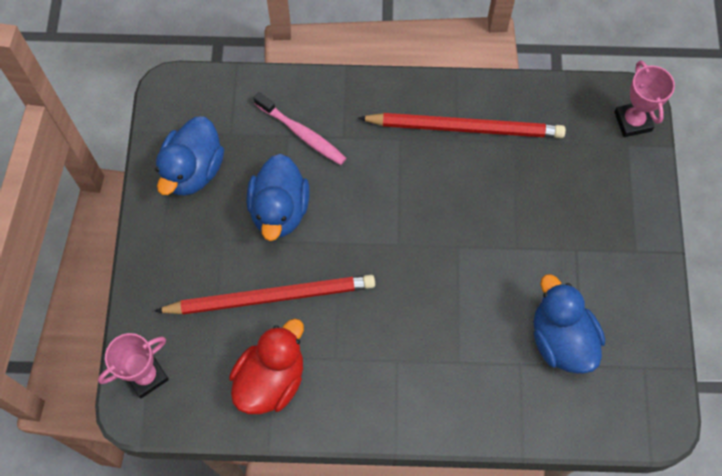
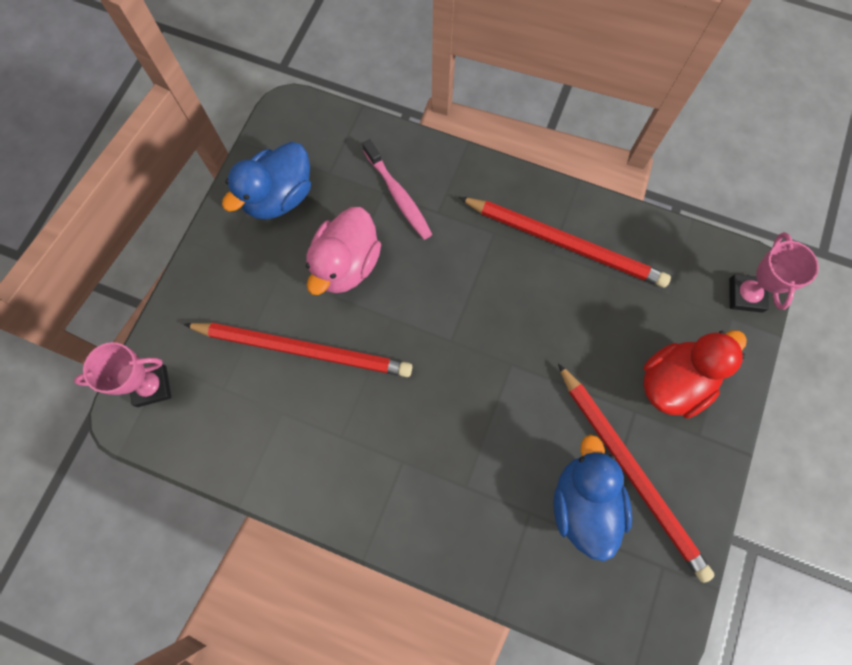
camera: 20 degrees right, 5 degrees up
red duck [229,319,304,414] -> red duck moved to [643,330,747,418]
blue duck [247,154,310,241] -> pink duck [306,207,381,295]
none -> red pencil [558,363,715,583]

